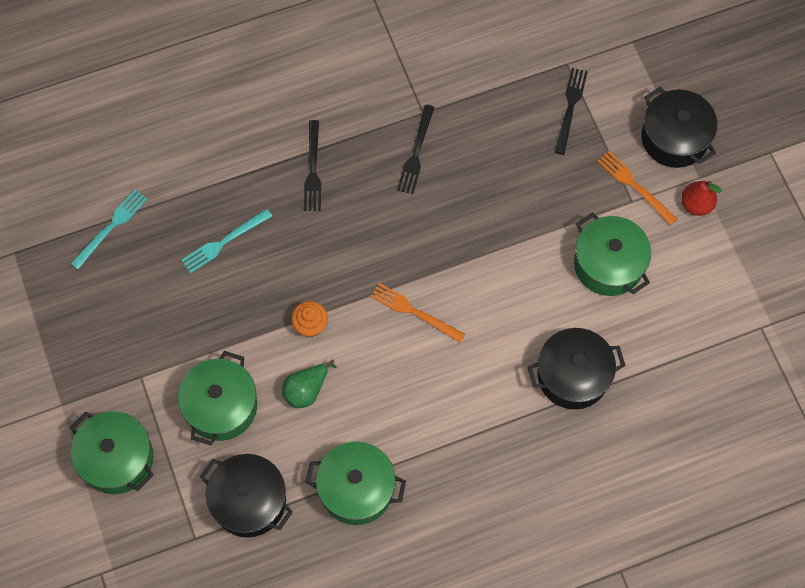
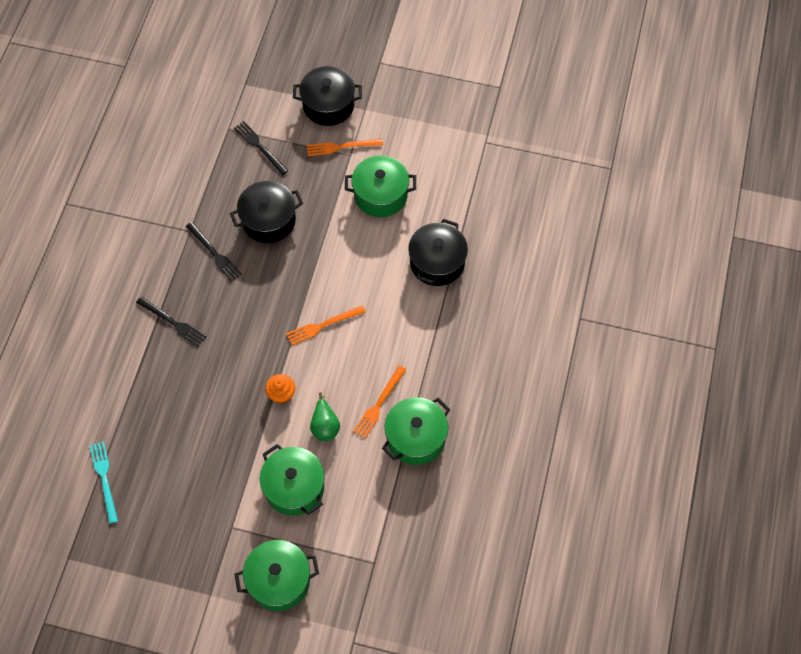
camera: 55 degrees left, 5 degrees down
turquoise fork [181,209,272,274] -> none
black pot [200,454,293,537] -> black pot moved to [230,181,303,243]
red pear [681,181,722,216] -> none
none -> orange fork [353,366,406,439]

